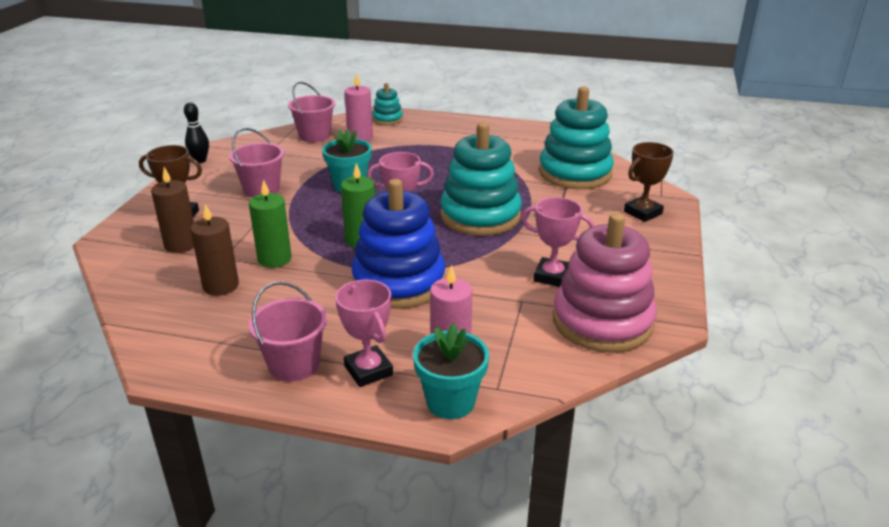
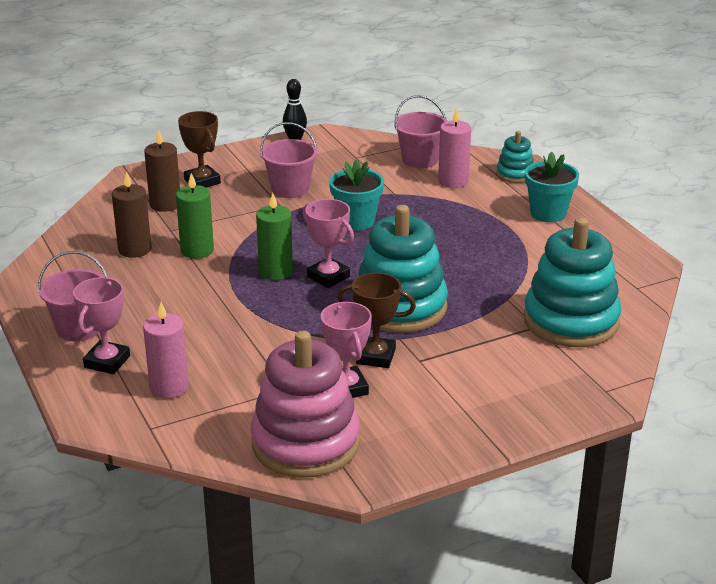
camera: 50 degrees right, 0 degrees up
blue stacking toy [352,179,445,309] -> none
turquoise flower pot [413,323,489,419] -> turquoise flower pot moved to [525,152,579,222]
brown trophy [624,142,674,222] -> brown trophy moved to [337,273,416,368]

